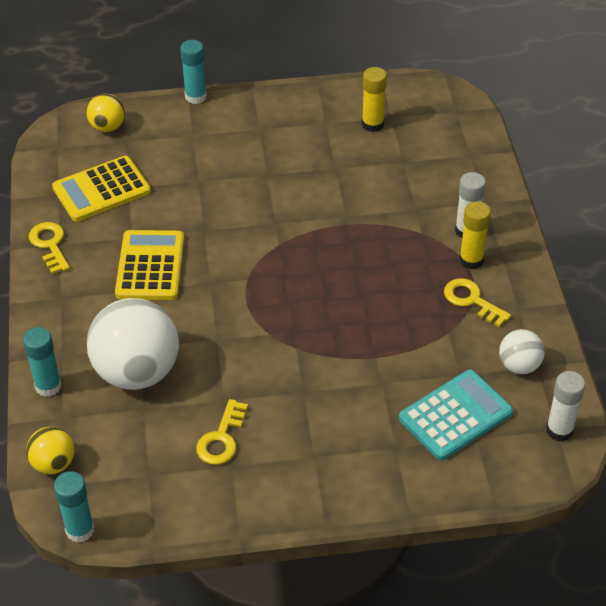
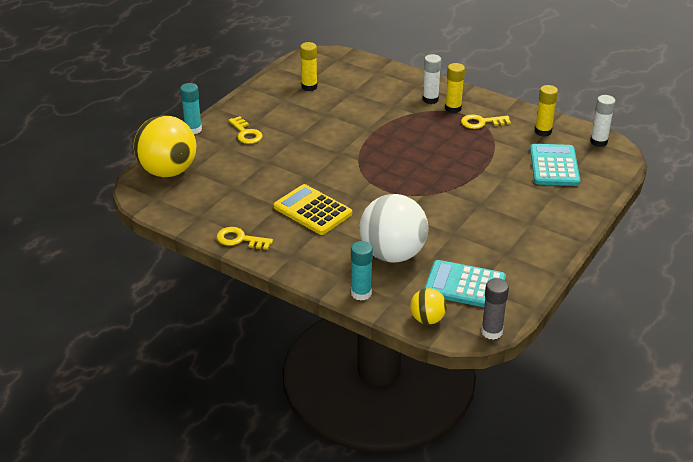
camera: 50 degrees left, 10 degrees down
yellow calculator [52,156,151,222] -> none
turquoise glue stick [54,471,94,543] -> grey glue stick [481,278,509,340]
yellow ball [87,94,125,132] -> yellow ball [134,115,196,177], size x2.01
yellow key [196,399,248,465] -> yellow key moved to [228,116,263,144]
white ball [499,329,545,374] -> yellow glue stick [535,85,558,137]
none -> turquoise calculator [424,260,506,307]

